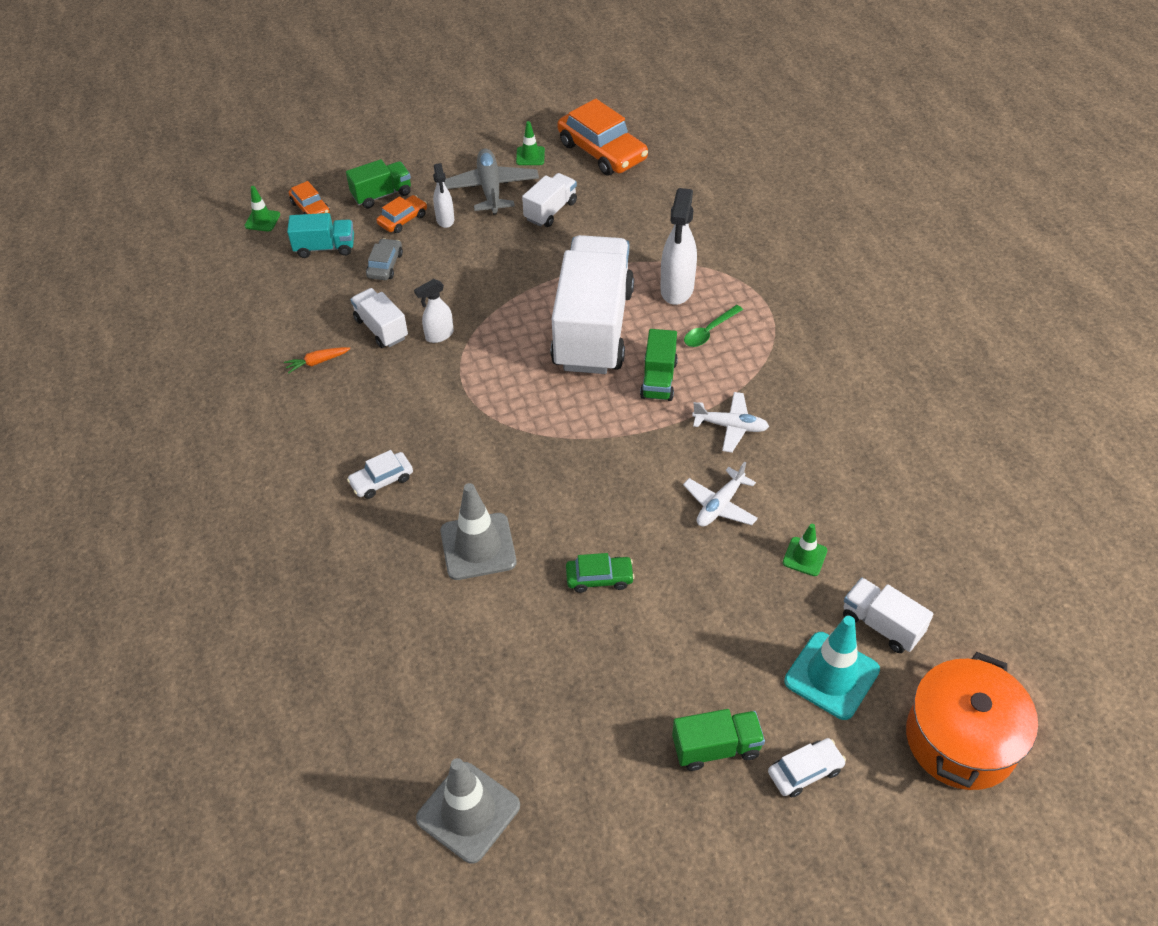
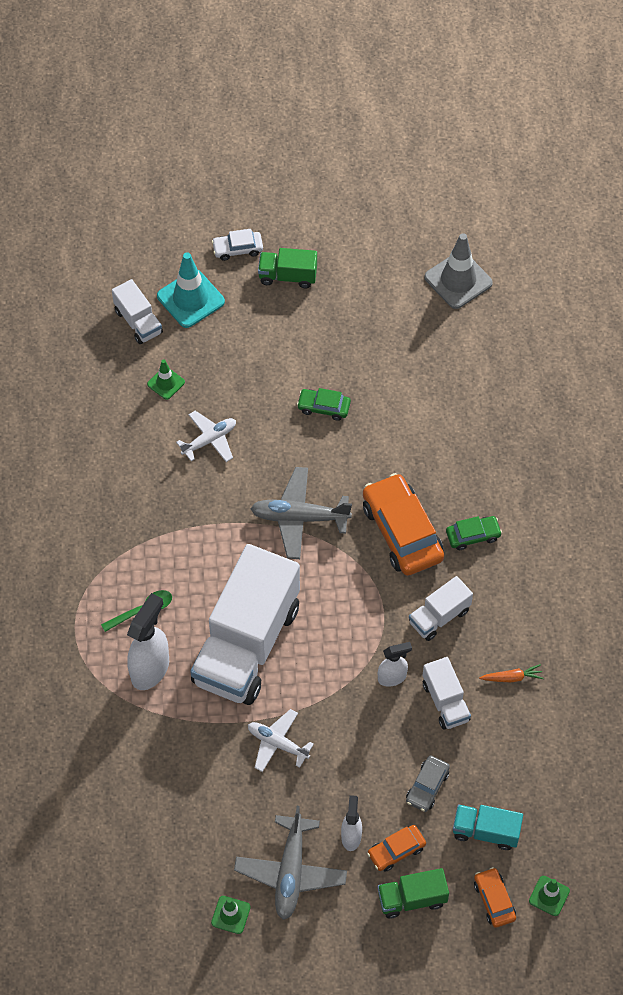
camera: 165 degrees left, 10 degrees up
white car [347,450,413,499] -> green car [446,516,502,550]
grey traffic cone [440,483,517,580] -> none
white truck [522,173,577,227] -> white truck moved to [409,576,473,641]
orange car [557,99,648,176] -> orange car moved to [363,473,444,576]
green truck [640,329,678,401] -> none
white plane [692,392,769,453] -> white plane moved to [248,709,314,772]
orange pot [906,652,1038,790] -> none
none -> grey plane [250,467,352,559]

